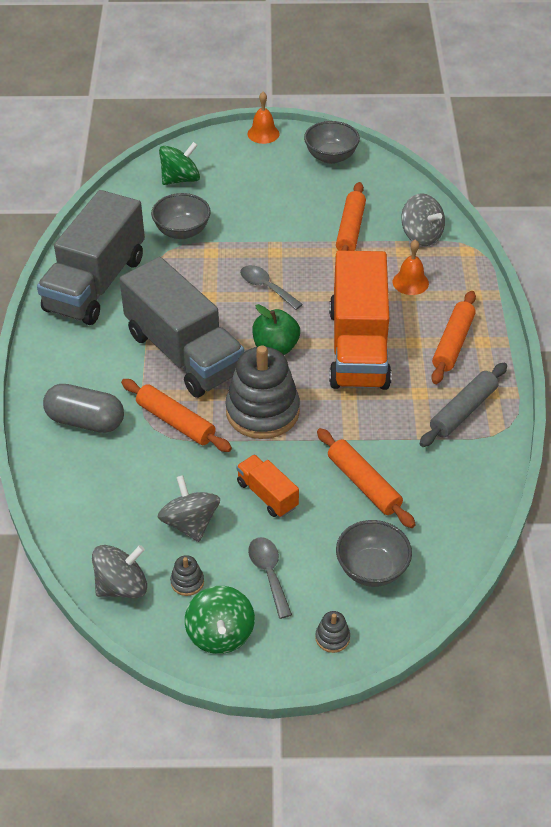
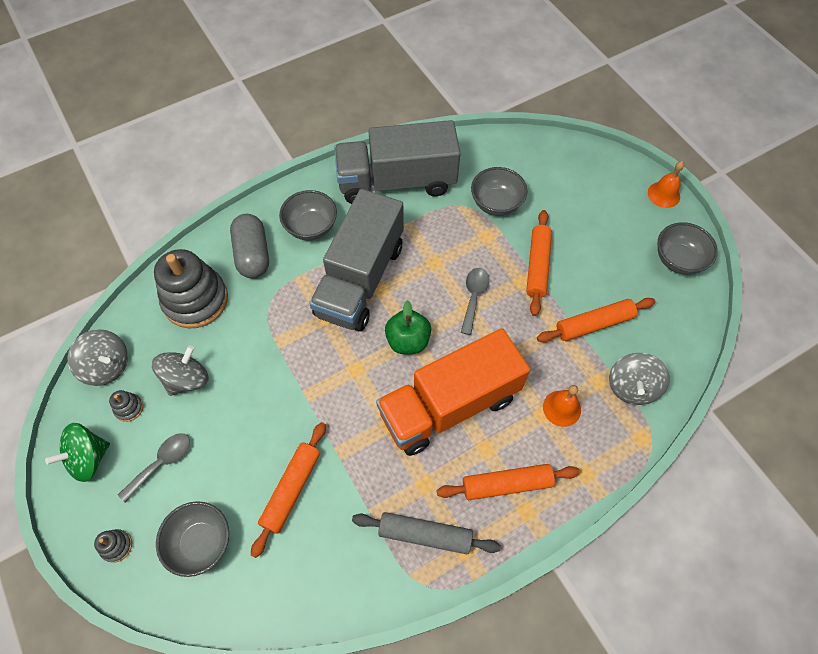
camera: 60 degrees right, 15 degrees up
orange rolling pin [121,379,232,452] -> orange rolling pin moved to [526,210,552,316]
green spinning top [159,142,200,185] -> none
grey stacking toy [225,345,300,439] -> grey stacking toy moved to [154,249,228,328]
orange truck [236,454,299,517] -> none
none -> grey bowl [279,190,337,241]

